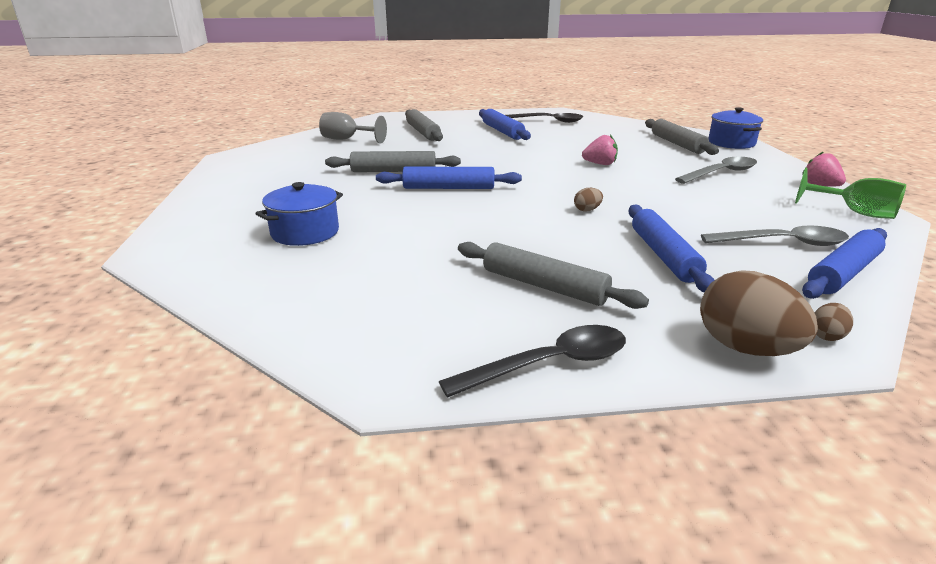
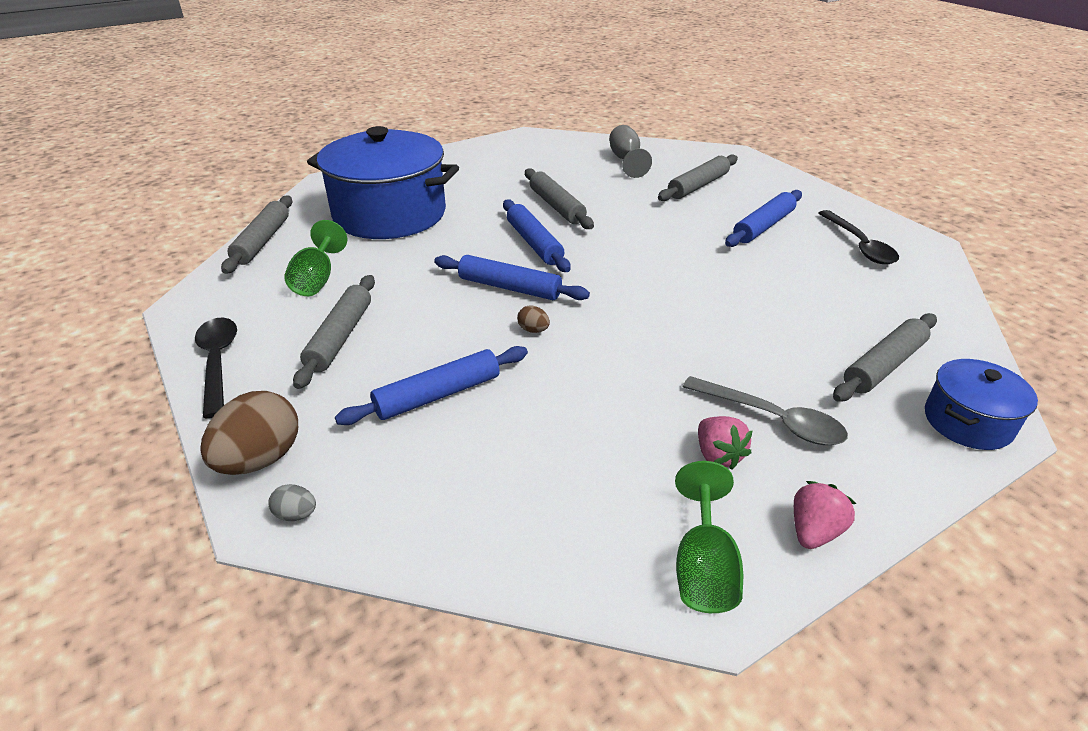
camera: 65 degrees right, 10 degrees up
blue pot [255,182,343,246] -> blue pot [307,126,459,239], size x2.04
black spoon [439,325,626,398] -> black spoon turned 150 degrees counterclockwise [195,318,237,418]
pink strawberry [582,135,618,165] -> pink strawberry moved to [698,416,752,470]
grey spoon [701,225,849,246] -> none
blue rolling pin [802,228,887,299] -> blue rolling pin moved to [434,255,590,300]
brown egg [815,303,853,341] -> grey egg [268,484,316,521]
none -> grey rolling pin [221,196,292,274]
none -> green goblet [284,220,347,296]

